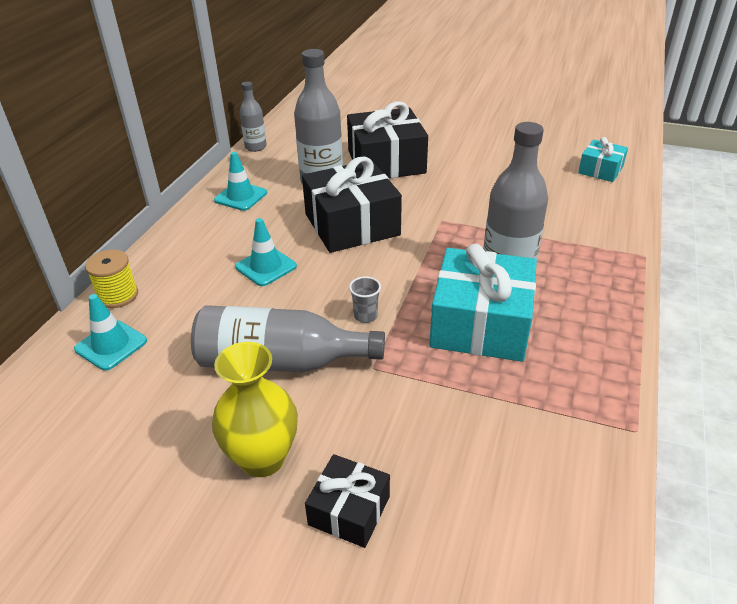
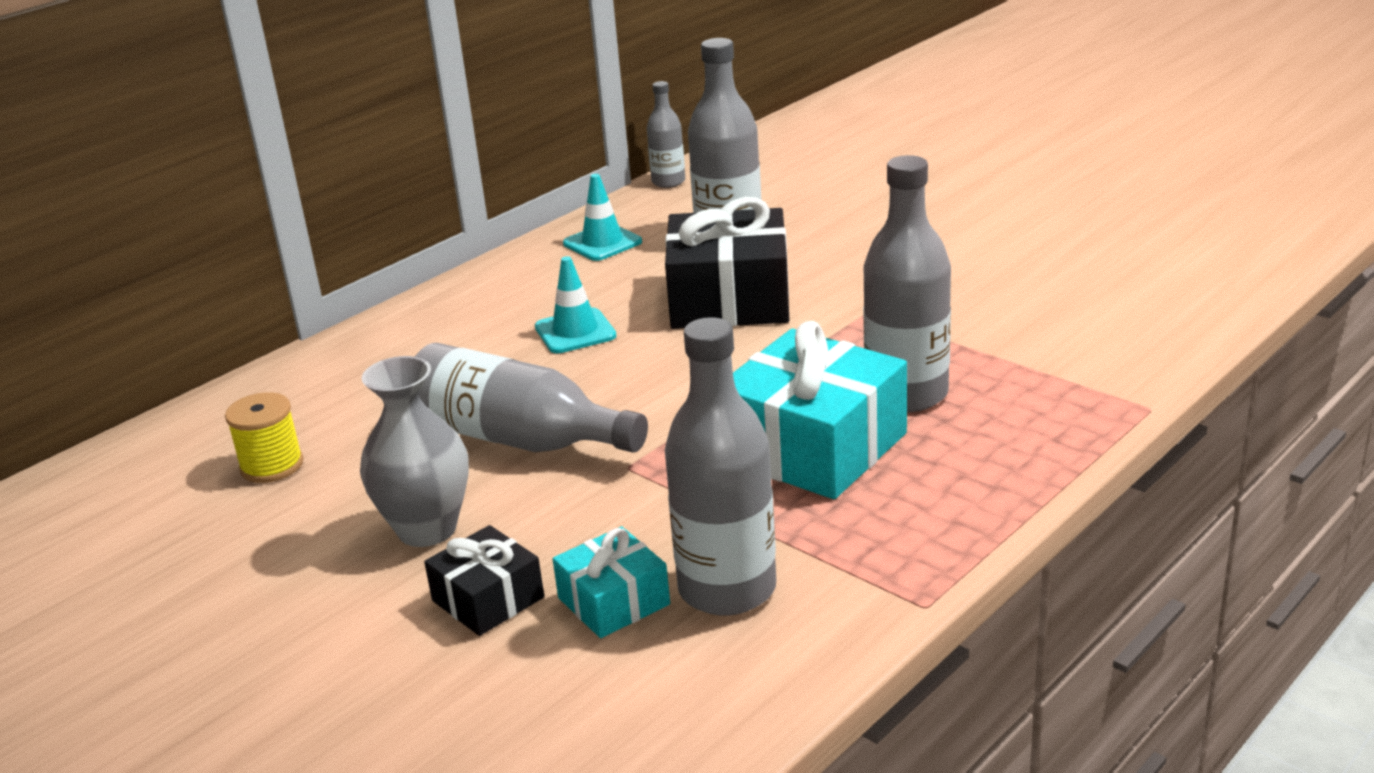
camera: 25 degrees right, 10 degrees down
turquoise traffic cone [74,294,147,371] -> none
yellow spool [85,250,138,308] -> yellow spool moved to [225,392,303,483]
yellow vase [212,342,298,477] -> grey vase [360,356,469,547]
black gift [347,101,428,178] -> none
grey cup [349,276,381,323] -> none
turquoise gift [578,137,628,182] -> turquoise gift moved to [553,526,670,638]
none -> grey bottle [665,317,776,616]

